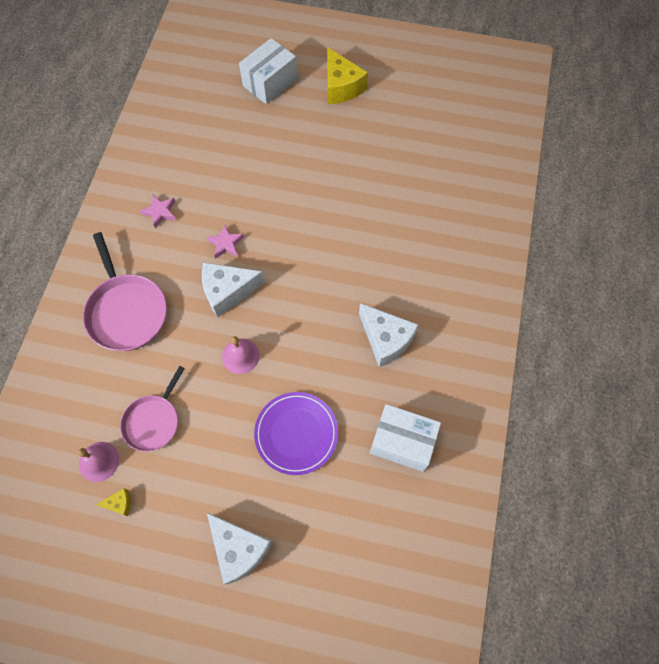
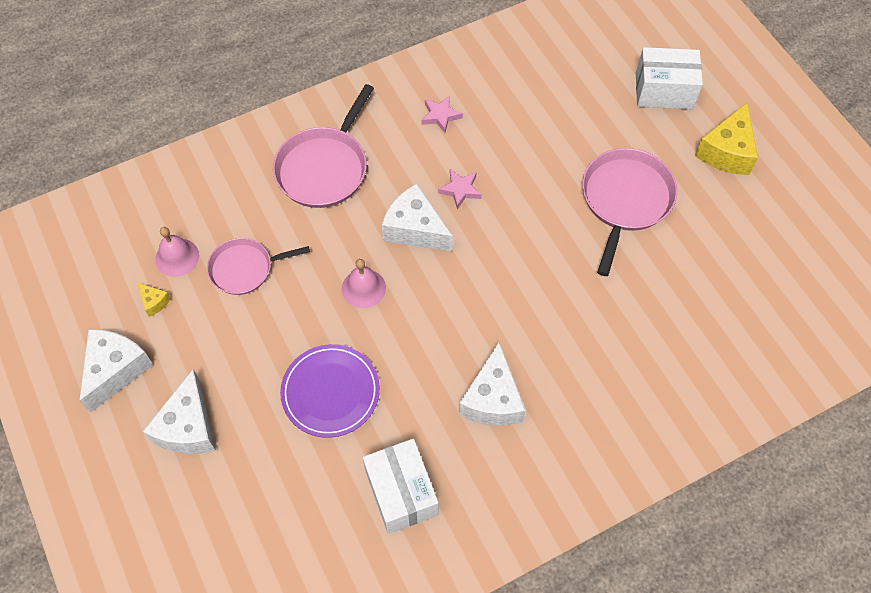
camera: 50 degrees right, 5 degrees down
none -> white cheese [79,329,153,413]
none -> pink pan [582,148,678,276]

